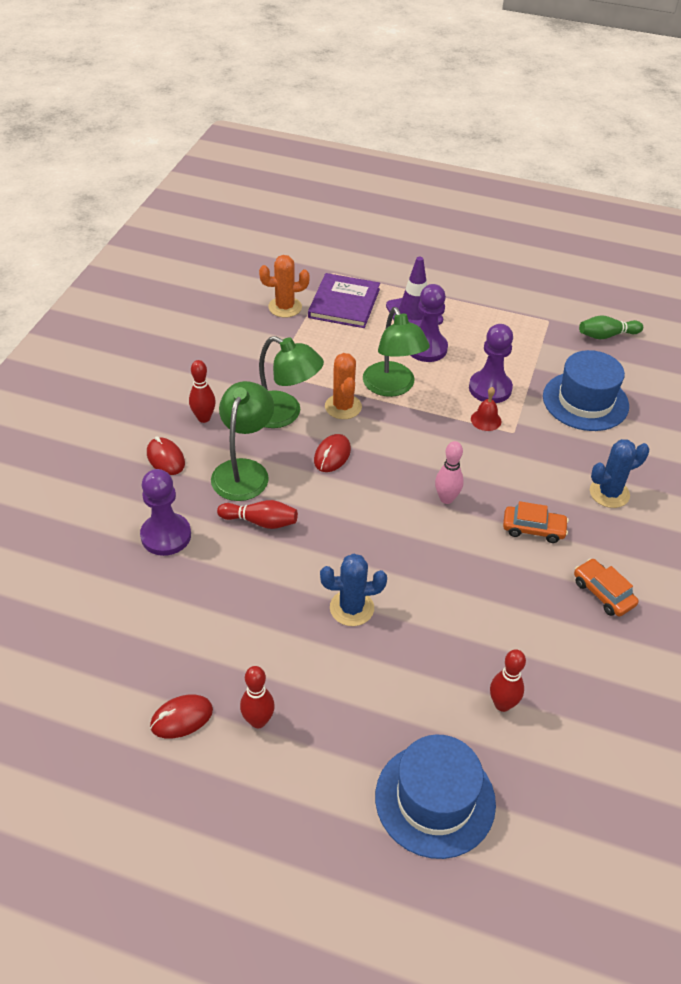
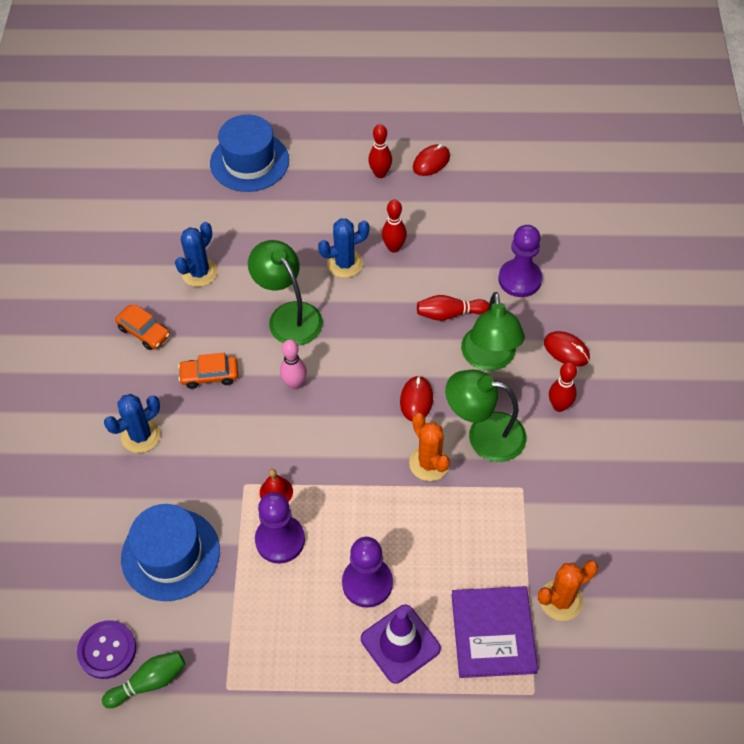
camera: 165 degrees right, 10 degrees up
green lamp [363,307,430,397] -> green lamp moved to [248,240,323,346]
red bowling pin [490,649,526,712] -> red bowling pin moved to [382,200,407,253]
none -> purple button [77,620,136,679]
none -> blue cactus [175,222,218,287]

